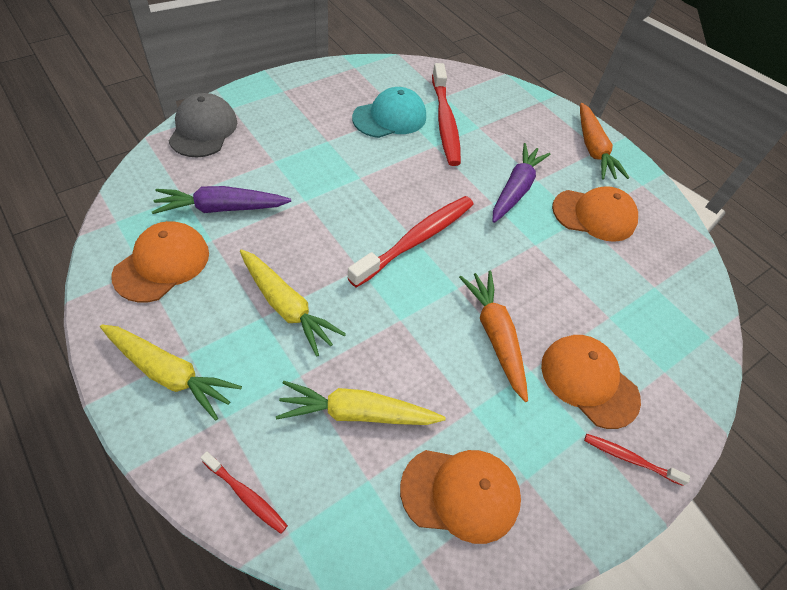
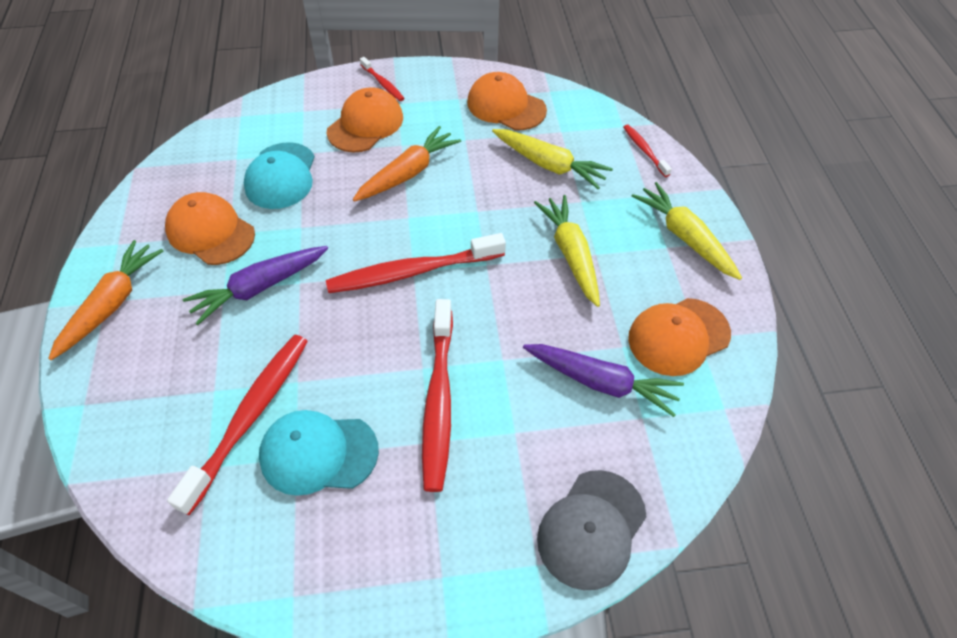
camera: 145 degrees left, 0 degrees up
orange carrot [459,271,528,402] -> orange carrot turned 150 degrees counterclockwise [353,126,461,202]
orange cap [541,335,641,429] -> orange cap turned 135 degrees counterclockwise [327,87,403,152]
none -> turquoise cap [244,142,315,209]
none -> red toothbrush [422,299,453,492]

